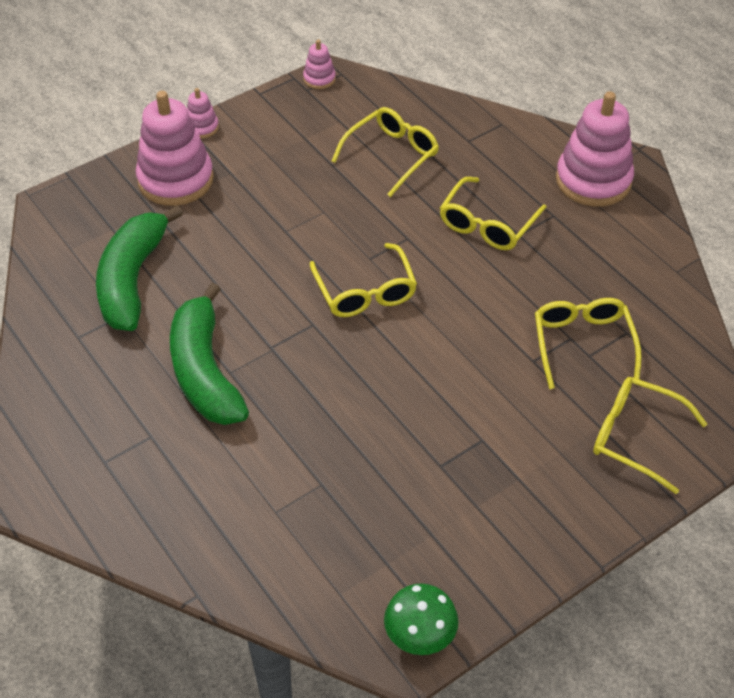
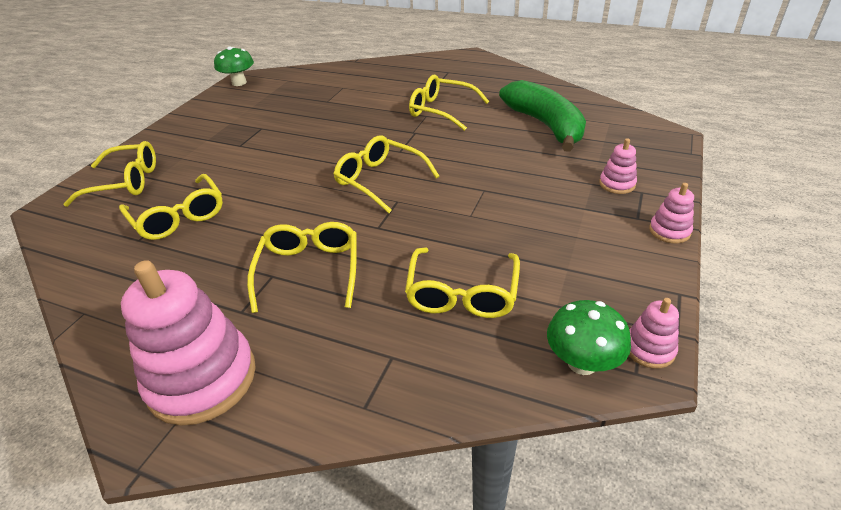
camera: 150 degrees right, 10 degrees down
pink stacking toy [136,91,214,206] -> pink stacking toy [599,138,637,194], size x0.46
green banana [170,283,249,425] -> yellow glasses [409,75,489,131]
none -> green mushroom [547,300,631,375]

